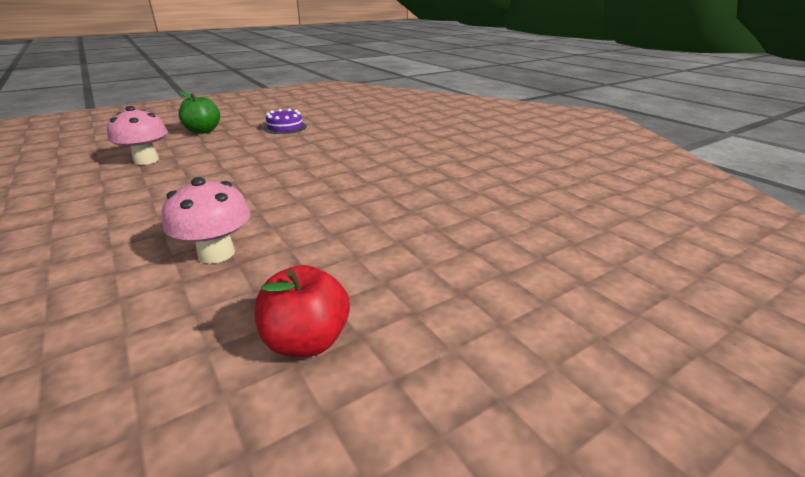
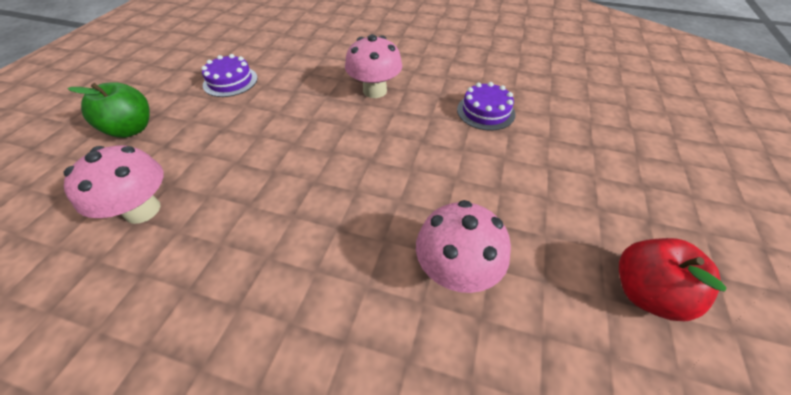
camera: 40 degrees left, 20 degrees up
none -> pink mushroom [345,34,402,98]
none -> purple cake [457,82,515,131]

